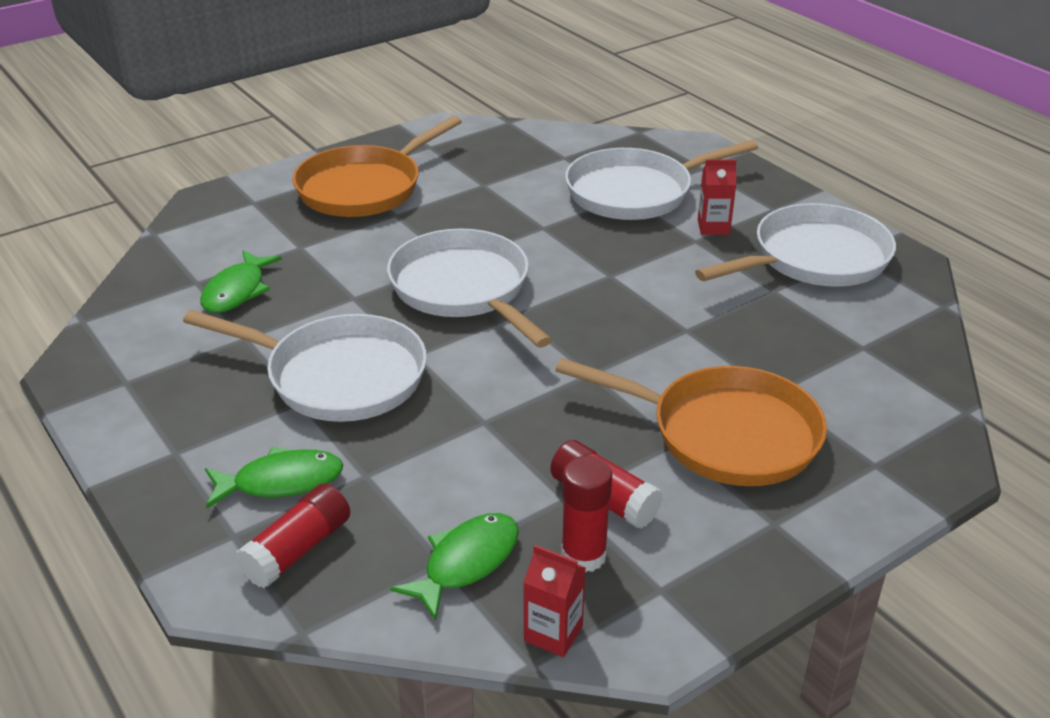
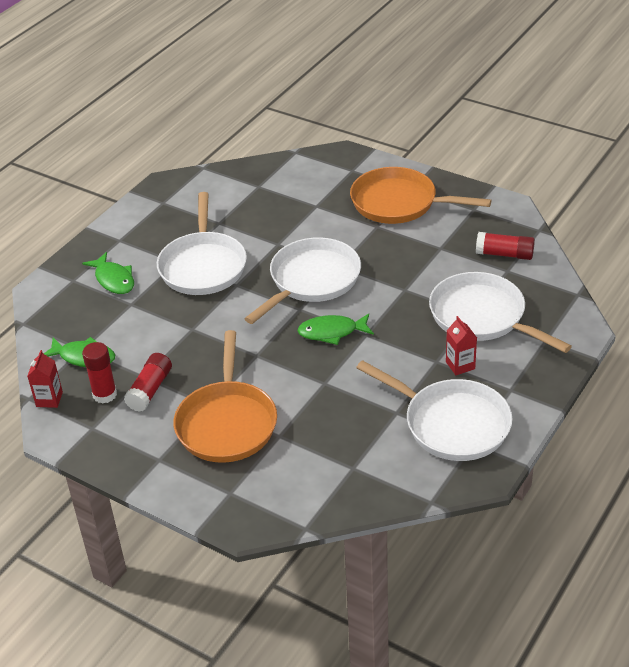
camera: 70 degrees right, 5 degrees up
green fish [200,250,282,313] -> green fish moved to [297,313,374,345]
red glue stick [235,484,350,588] -> red glue stick moved to [476,232,535,260]

